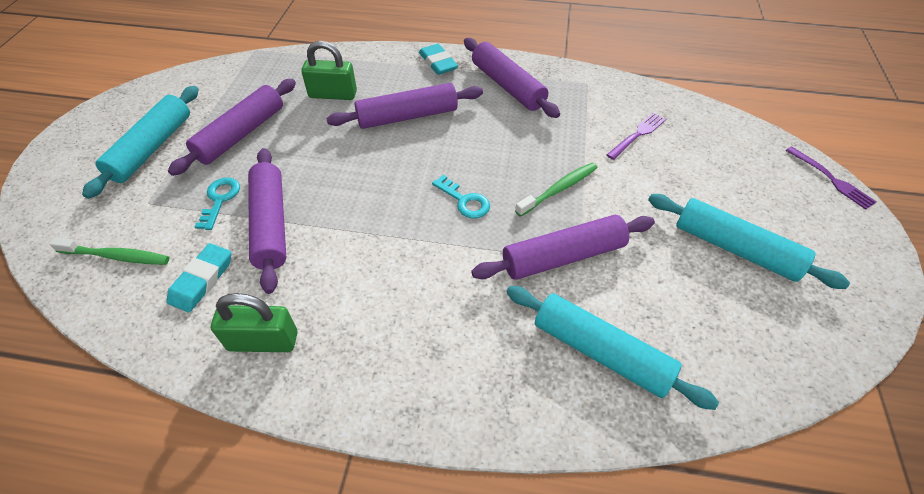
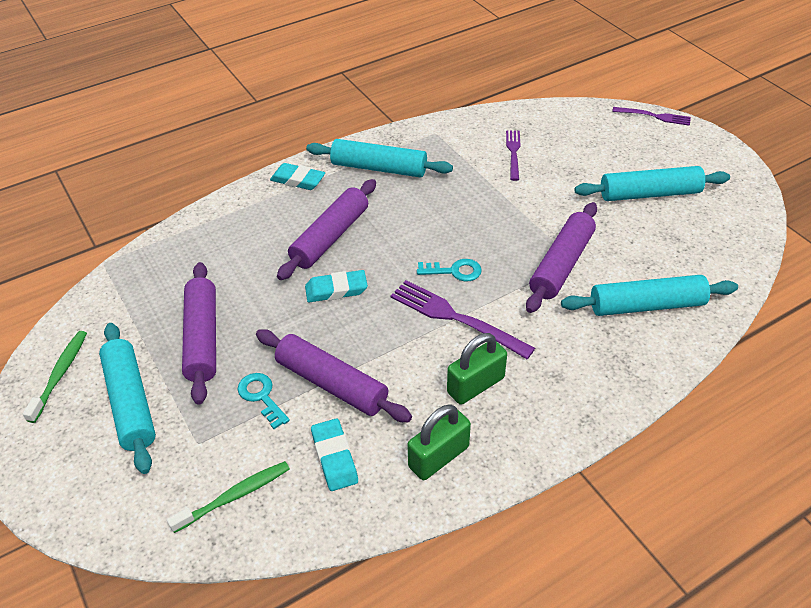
camera: 40 degrees left, 5 degrees down
green padlock [301,41,357,100] -> green padlock moved to [447,333,507,405]
purple rolling pin [464,38,560,118] -> turquoise rolling pin [306,139,453,177]
green toothbrush [515,163,597,217] -> green toothbrush moved to [23,331,87,423]
none -> turquoise eraser [305,270,368,302]
none -> purple fork [391,280,535,359]

